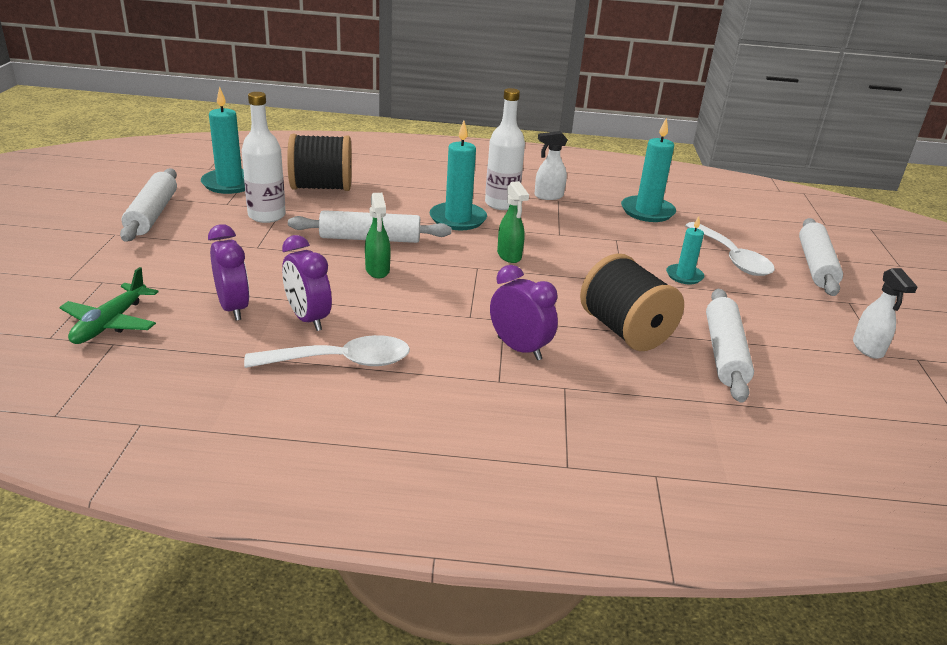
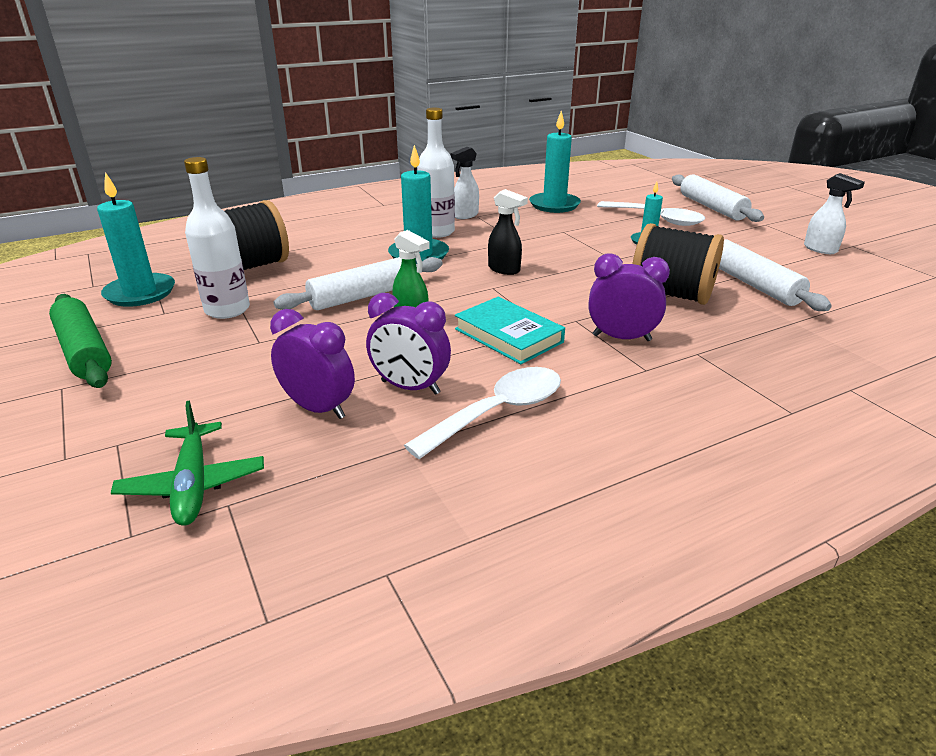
camera: 30 degrees left, 0 degrees up
white rolling pin [120,168,177,242] -> green rolling pin [49,294,112,388]
green spray bottle [497,181,529,263] -> black spray bottle [488,189,528,275]
none -> turquoise book [455,297,565,364]

